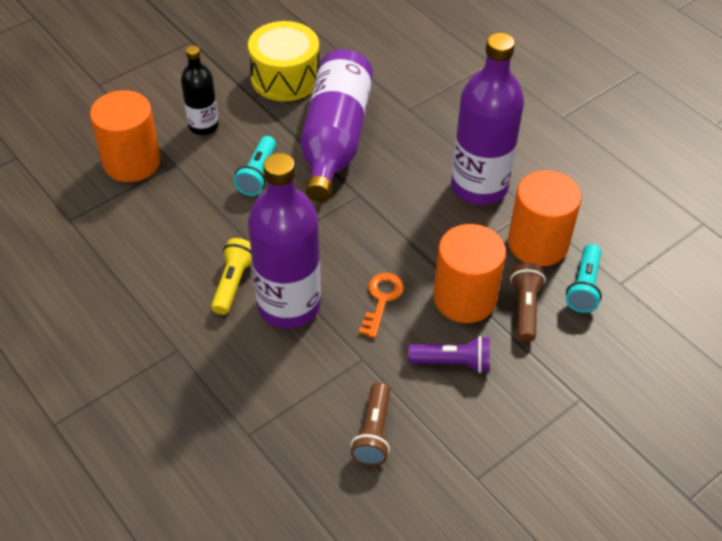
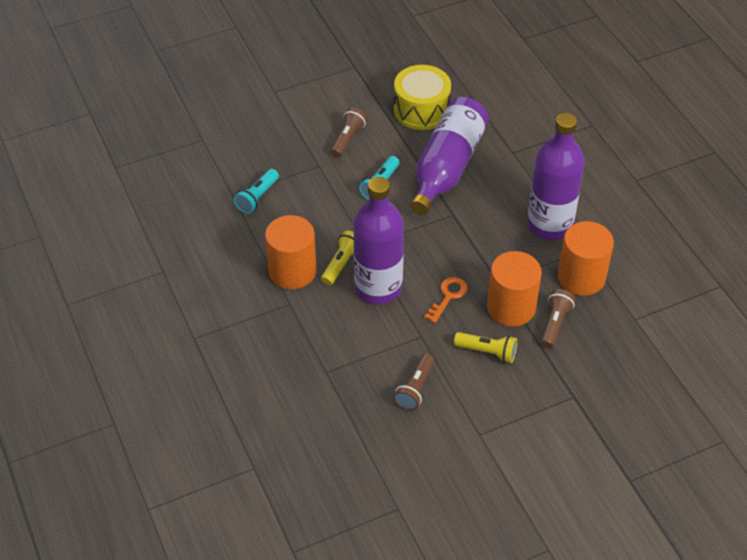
camera: 15 degrees right, 0 degrees up
orange cylinder [90,90,161,182] -> orange cylinder moved to [265,215,317,289]
black bottle [181,46,219,135] -> brown flashlight [331,108,367,158]
purple flashlight [408,336,490,373] -> yellow flashlight [454,332,517,363]
turquoise flashlight [566,244,602,313] -> turquoise flashlight moved to [234,169,279,214]

